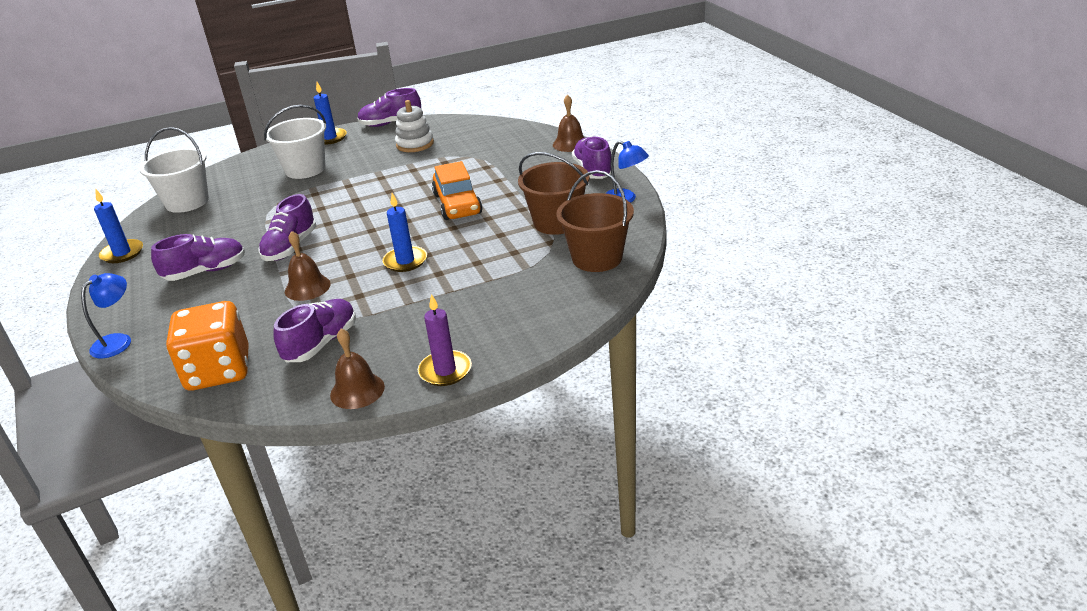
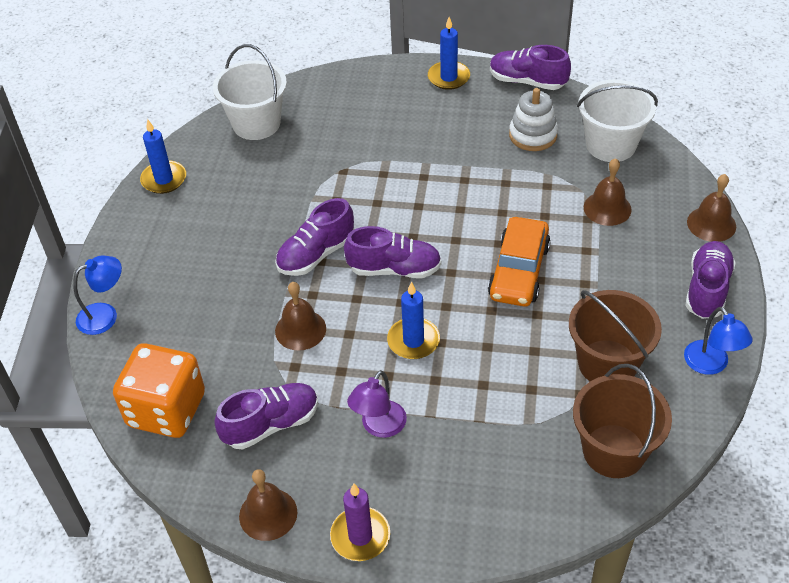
camera: 30 degrees right, 15 degrees up
purple shoe [151,234,245,281] -> purple shoe moved to [344,226,441,278]
white bucket [264,105,326,179] -> white bucket moved to [577,80,658,162]
none -> purple lamp [347,370,407,438]
none -> brown bell [584,158,632,226]

